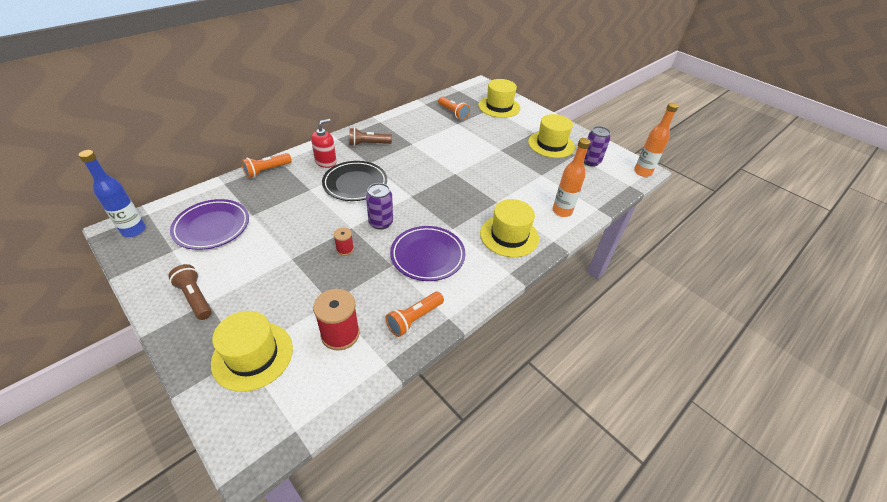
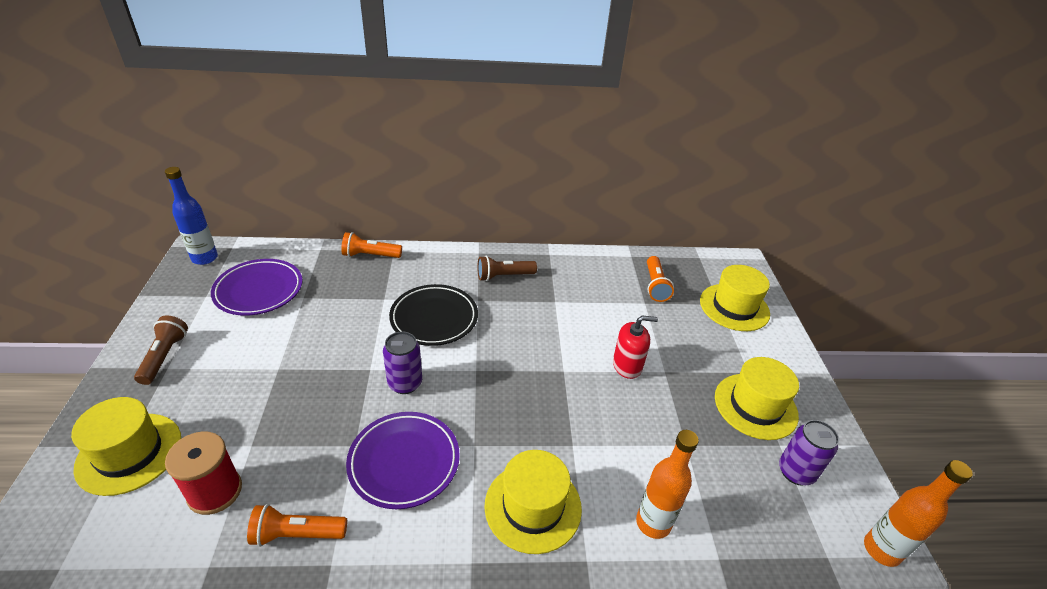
camera: 40 degrees right, 5 degrees down
red soap dispenser [311,119,337,168] -> red soap dispenser moved to [613,315,658,379]
red spool [334,227,354,256] -> none
brown flashlight [349,127,392,146] -> brown flashlight turned 45 degrees counterclockwise [477,256,537,281]

